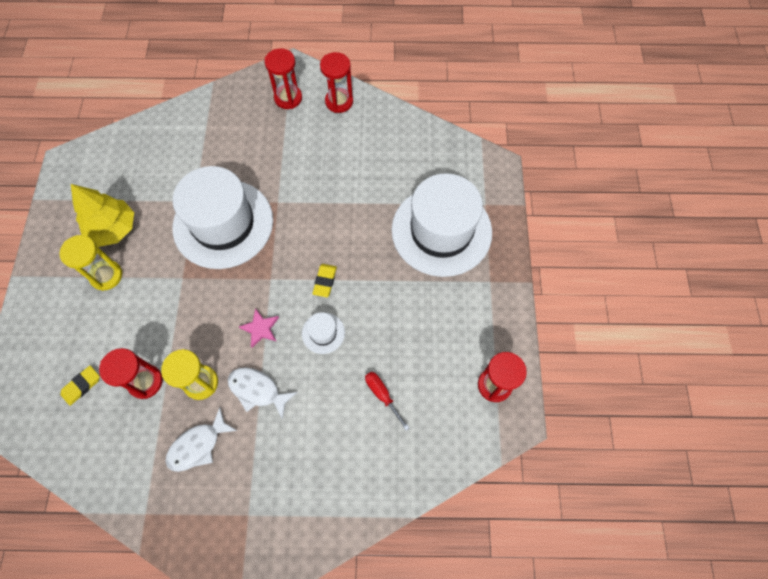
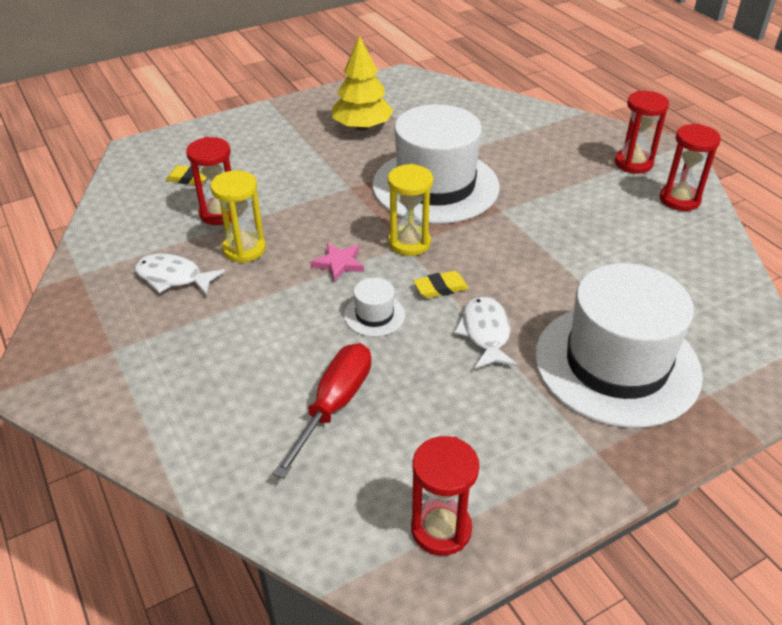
camera: 60 degrees right, 25 degrees down
yellow hourglass [59,235,122,291] -> yellow hourglass moved to [388,164,433,256]
white fish [228,368,297,419] -> white fish moved to [454,296,518,369]
red screwdriver [365,372,409,431] -> red screwdriver [273,343,371,479], size x1.69

